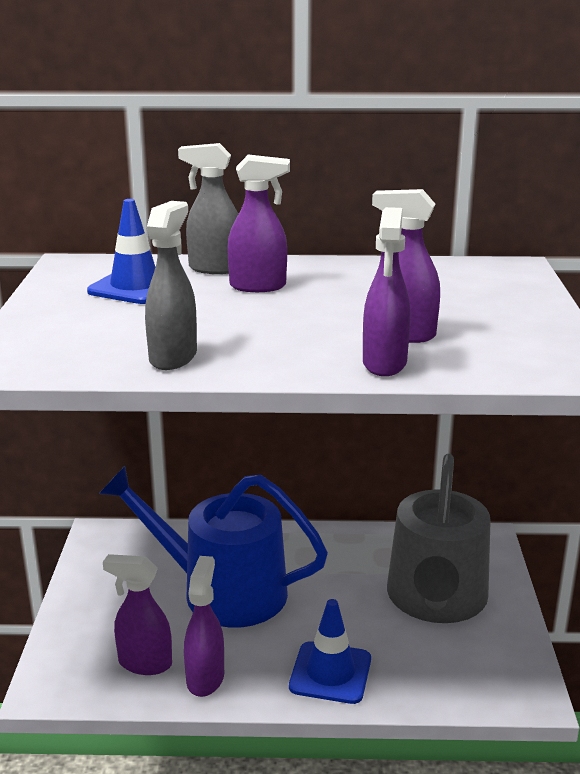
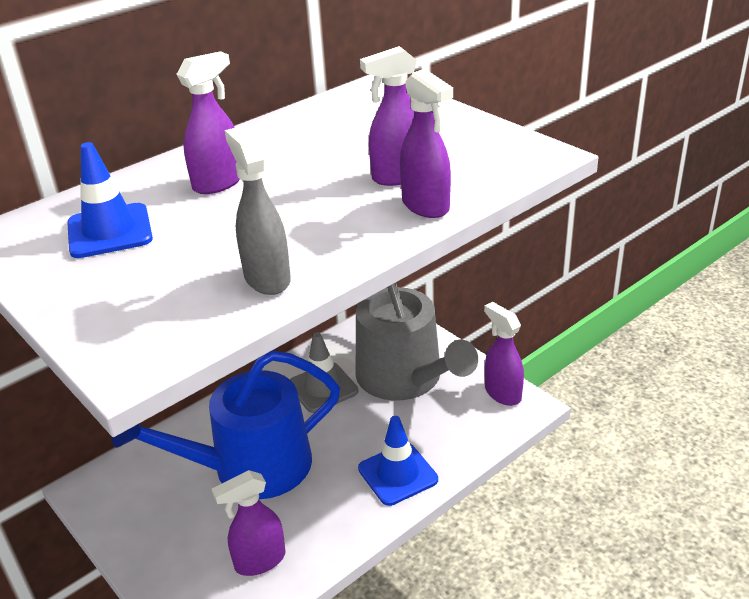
camera: 40 degrees left, 10 degrees up
grey spray bottle [178,143,238,274] -> none
purple spray bottle [184,556,224,697] -> purple spray bottle moved to [484,302,524,406]
none -> grey traffic cone [290,332,358,413]

